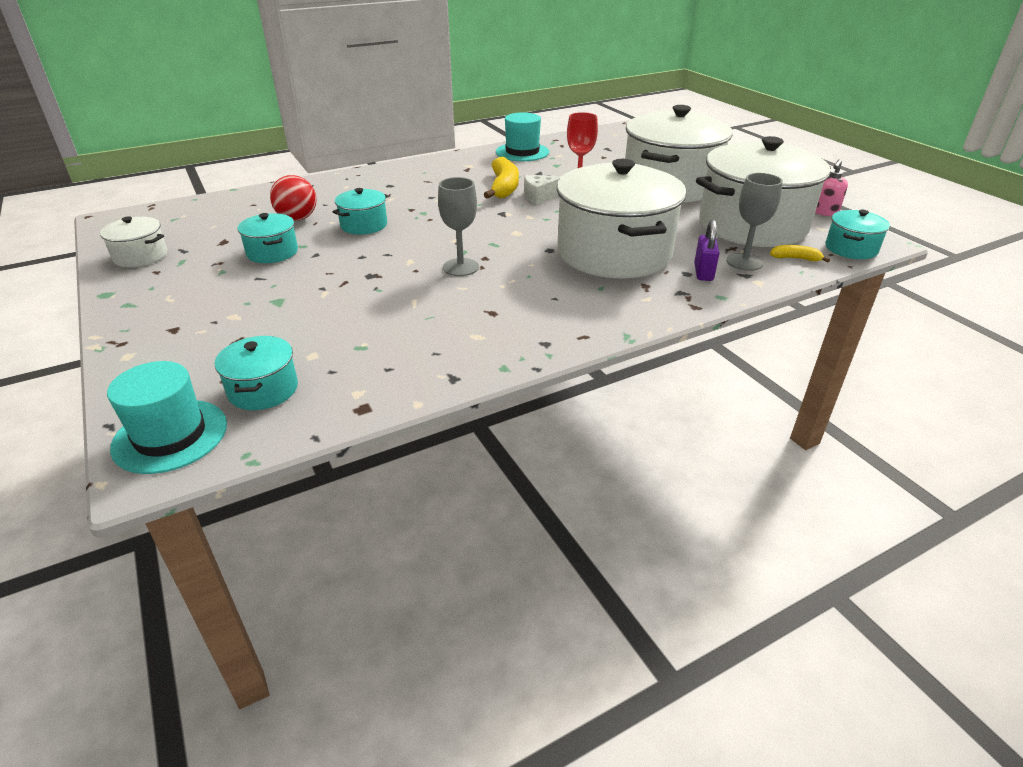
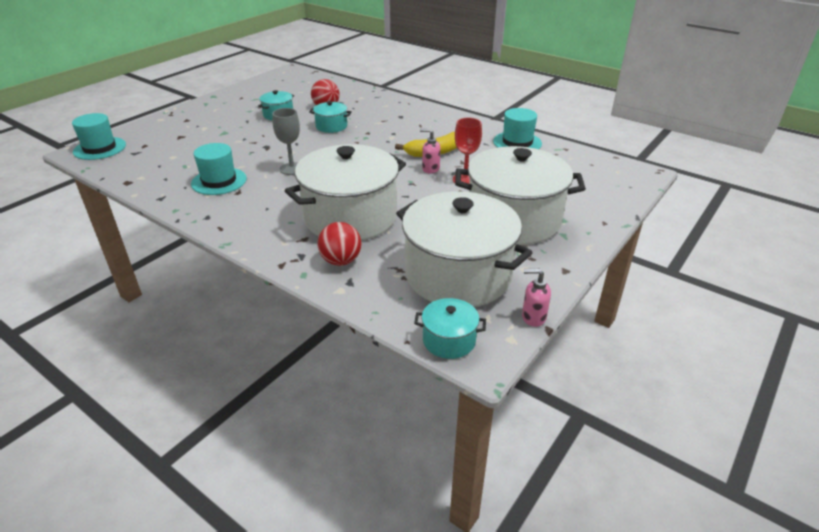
camera: 65 degrees right, 0 degrees up
white pot [100,216,167,267] -> none
turquoise pot [215,336,298,410] -> none
white cheese [524,175,562,205] -> pink soap dispenser [420,129,441,173]
purple padlock [694,220,720,281] -> red ball [318,222,361,266]
grey goblet [726,173,783,271] -> none
yellow banana [770,245,830,262] -> none
none -> turquoise hat [191,143,247,195]

